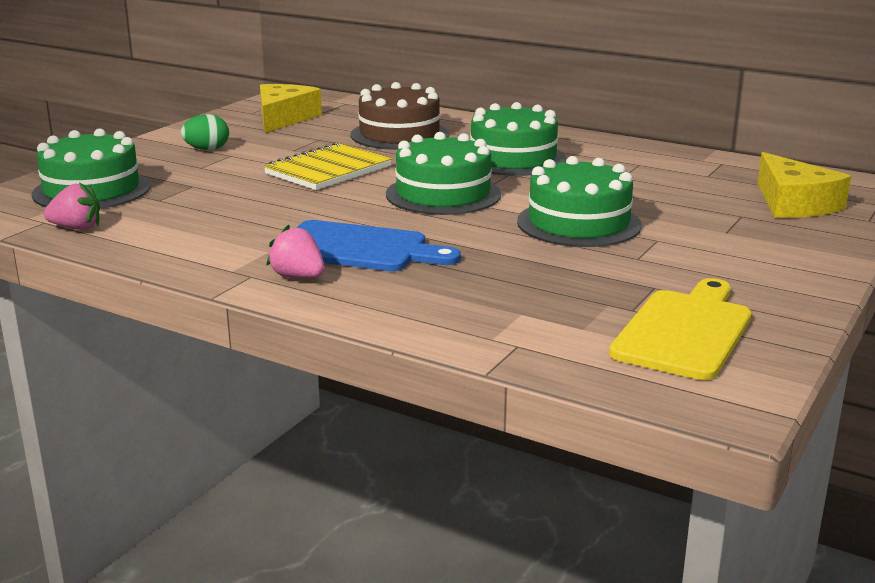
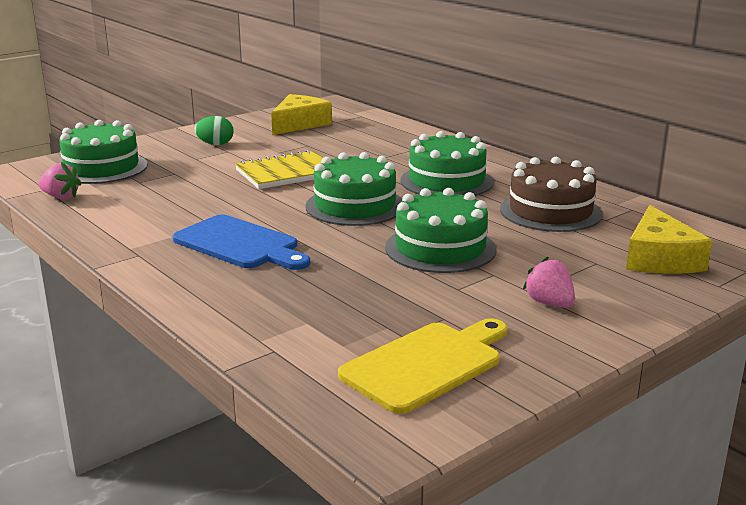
camera: 20 degrees right, 0 degrees up
pink strawberry [266,225,325,278] -> pink strawberry moved to [523,257,575,308]
brown cake [350,82,449,150] -> brown cake moved to [500,157,603,232]

